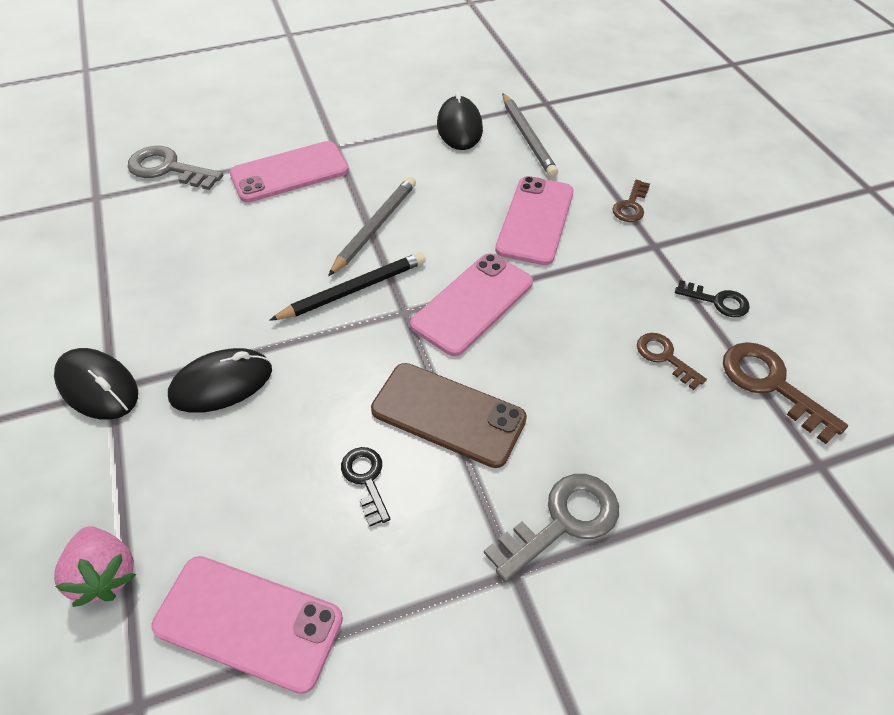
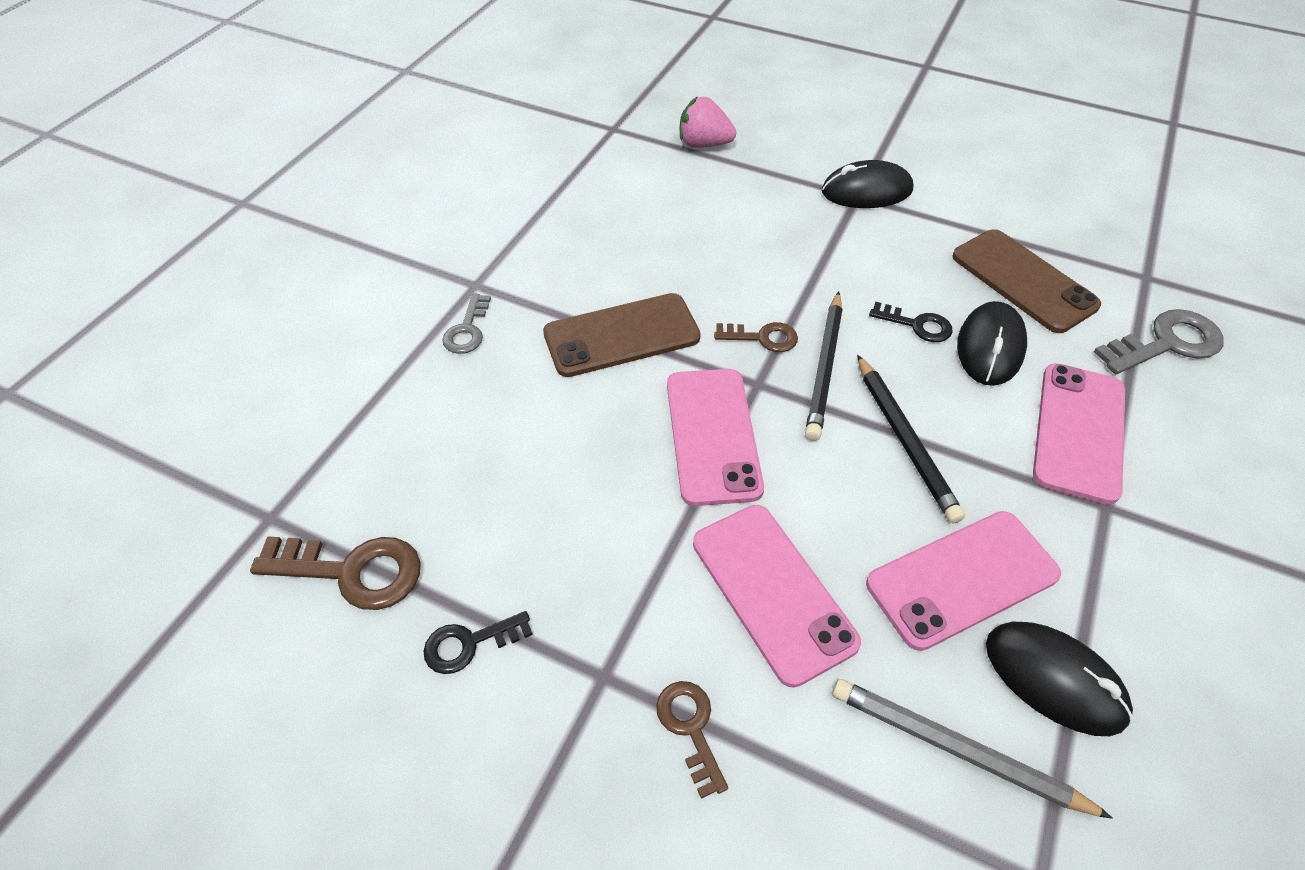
camera: 135 degrees right, 0 degrees up
pink phone [152,556,343,694] -> pink phone moved to [866,511,1061,651]
black mouse [168,348,272,413] -> black mouse moved to [957,301,1027,386]
grey pencil [328,177,416,276] -> black pencil [857,355,965,524]
black key [341,447,390,526] -> black key moved to [869,302,952,342]
grey key [484,474,619,582] -> grey key [442,293,491,354], size x0.61
brown key [637,333,707,390] -> brown key moved to [714,322,798,352]
none -> brown phone [952,229,1101,333]

